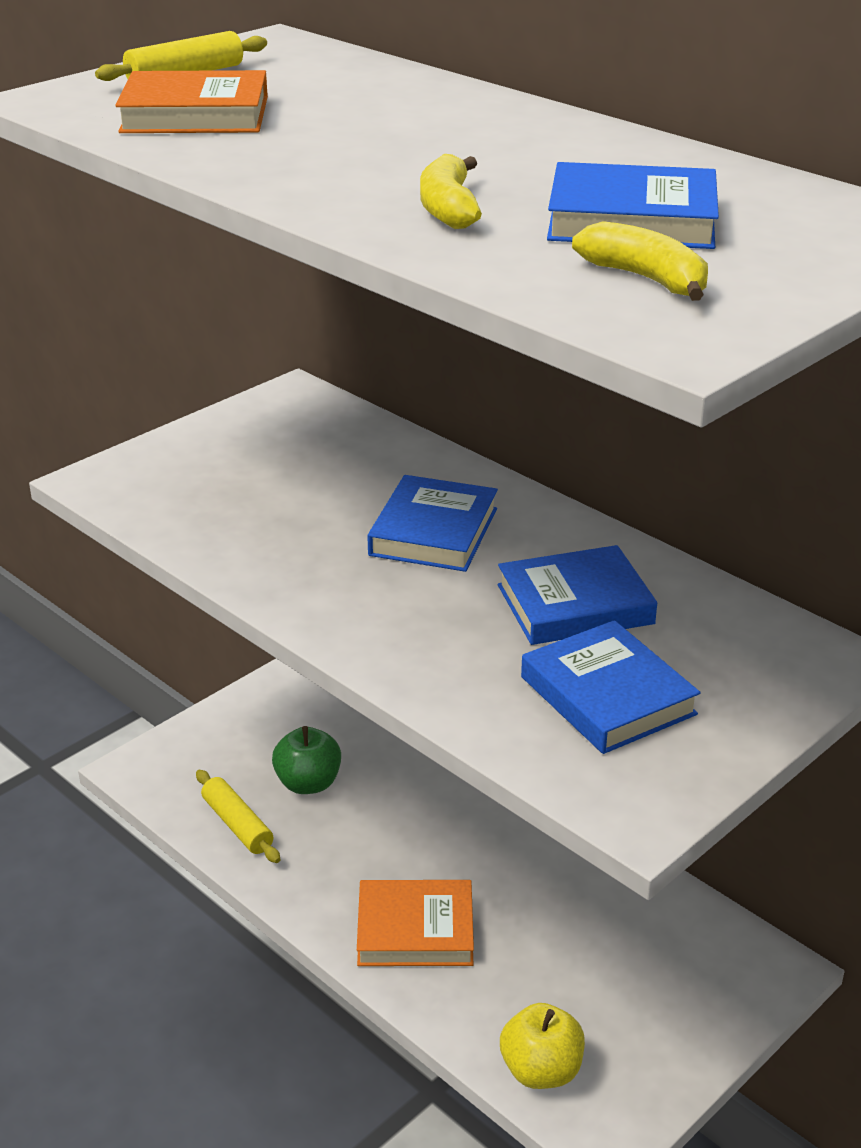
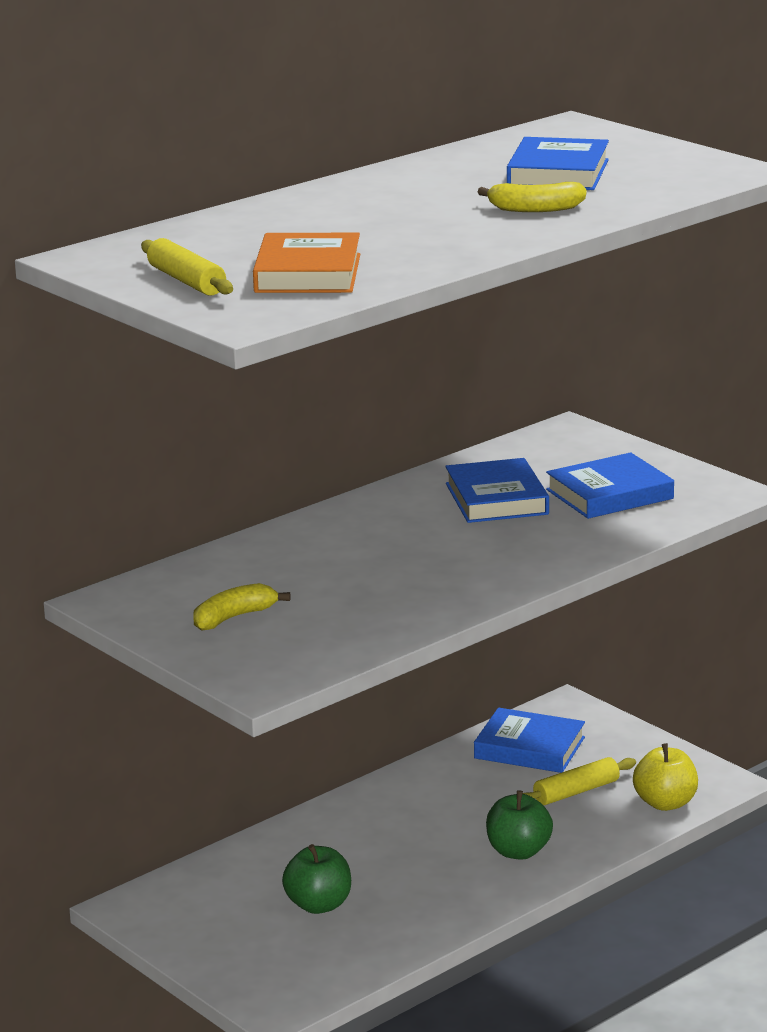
camera: 85 degrees left, 10 degrees down
yellow rolling pin [196,770,280,863] -> yellow rolling pin moved to [523,757,636,805]
orange book [357,880,474,966] -> green apple [486,790,553,860]
blue book [367,475,498,572] -> blue book moved to [474,708,585,773]
yellow banana [572,221,708,301] -> yellow banana moved to [193,583,290,631]

